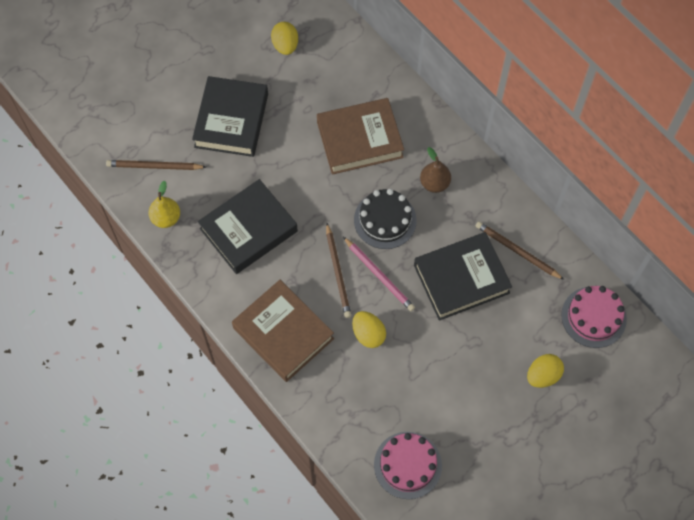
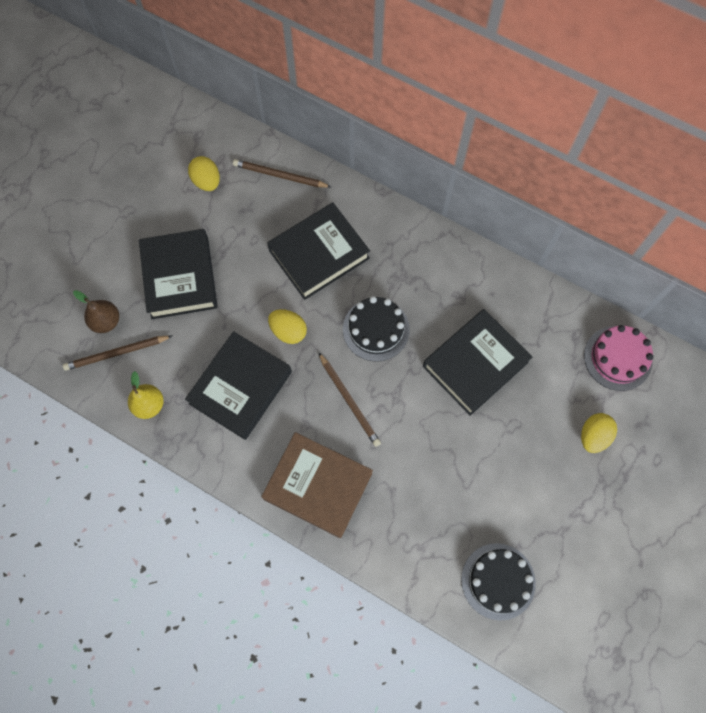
camera: 20 degrees left, 5 degrees up
brown book [317,98,404,175] -> black book [267,203,370,300]
pink pencil [343,237,415,311] -> none
yellow egg [352,311,386,348] -> yellow egg moved to [268,309,307,344]
pink cake [374,432,442,499] -> black cake [461,543,536,620]
brown pear [420,147,451,193] -> brown pear moved to [73,290,119,333]
brown pencil [476,221,564,280] -> brown pencil moved to [233,159,331,188]

